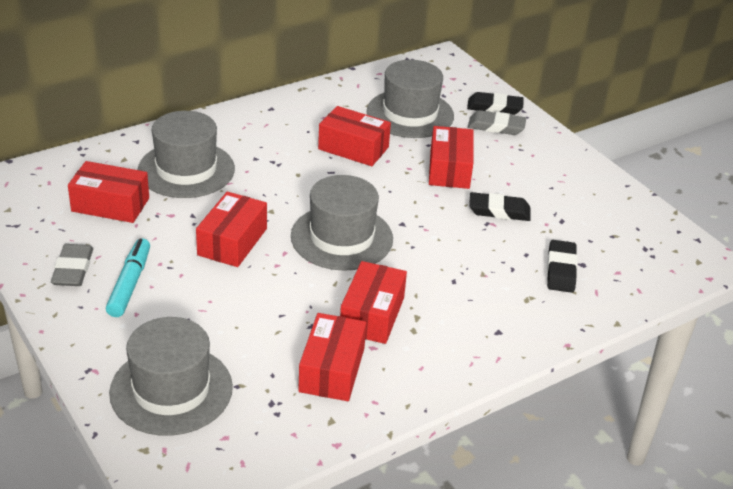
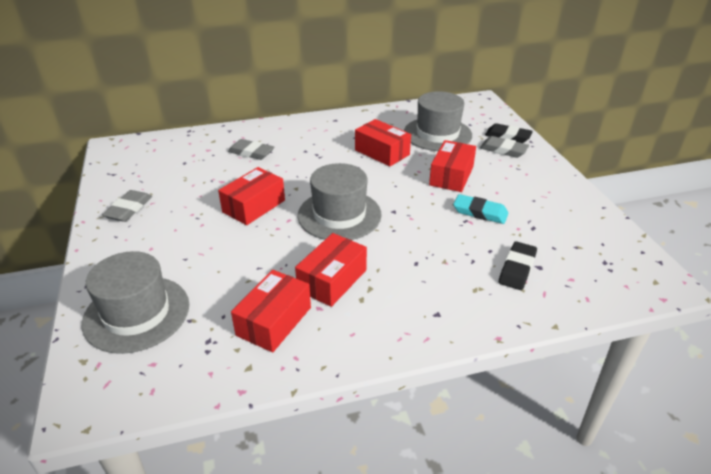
camera: 20 degrees right, 0 degrees up
red box [68,161,149,223] -> none
turquoise marker [106,238,150,317] -> none
grey hat [138,111,235,198] -> grey eraser [228,139,274,160]
black eraser [469,192,531,221] -> turquoise eraser [453,194,509,224]

